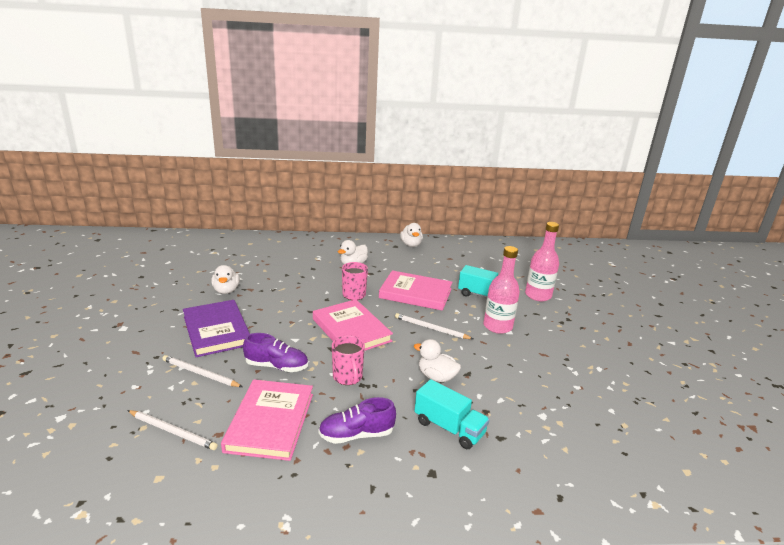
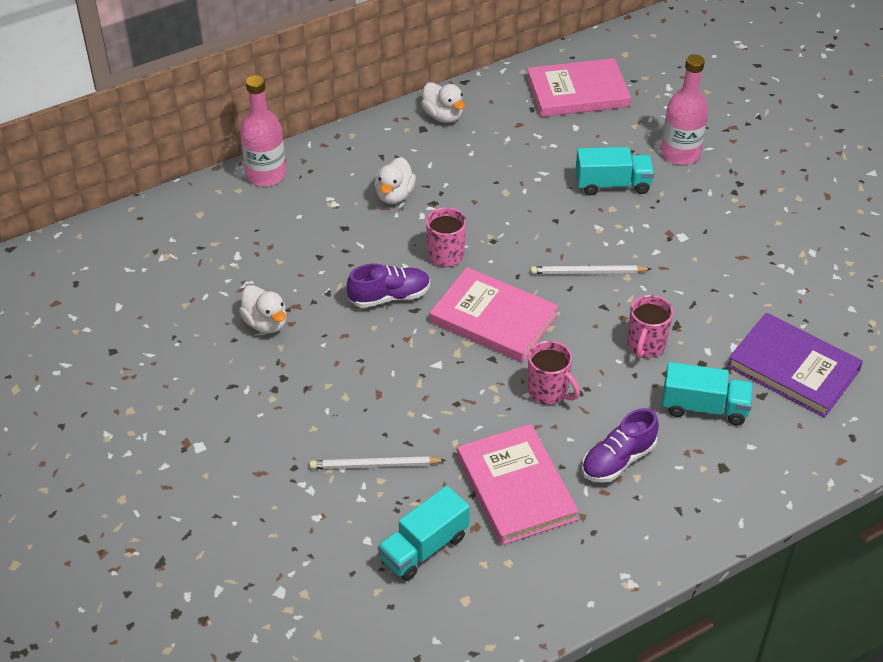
camera: 25 degrees left, 20 degrees up
white pencil [127,410,218,450] -> turquoise truck [378,486,470,581]
purple book [183,300,250,357] -> purple book moved to [727,313,863,418]
purple shoe [243,333,308,372] -> purple shoe moved to [347,264,430,308]
pink book [379,270,452,311] -> pink book moved to [527,58,631,117]
white duck [414,339,461,382] -> pink mug [628,295,673,359]
pink bottle [484,246,520,334] -> pink bottle moved to [240,75,286,186]

